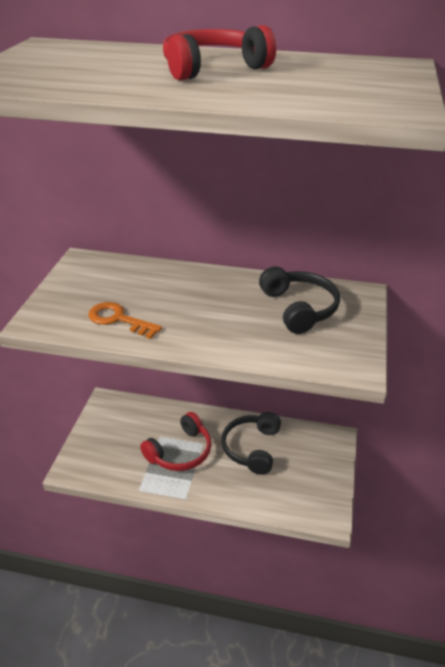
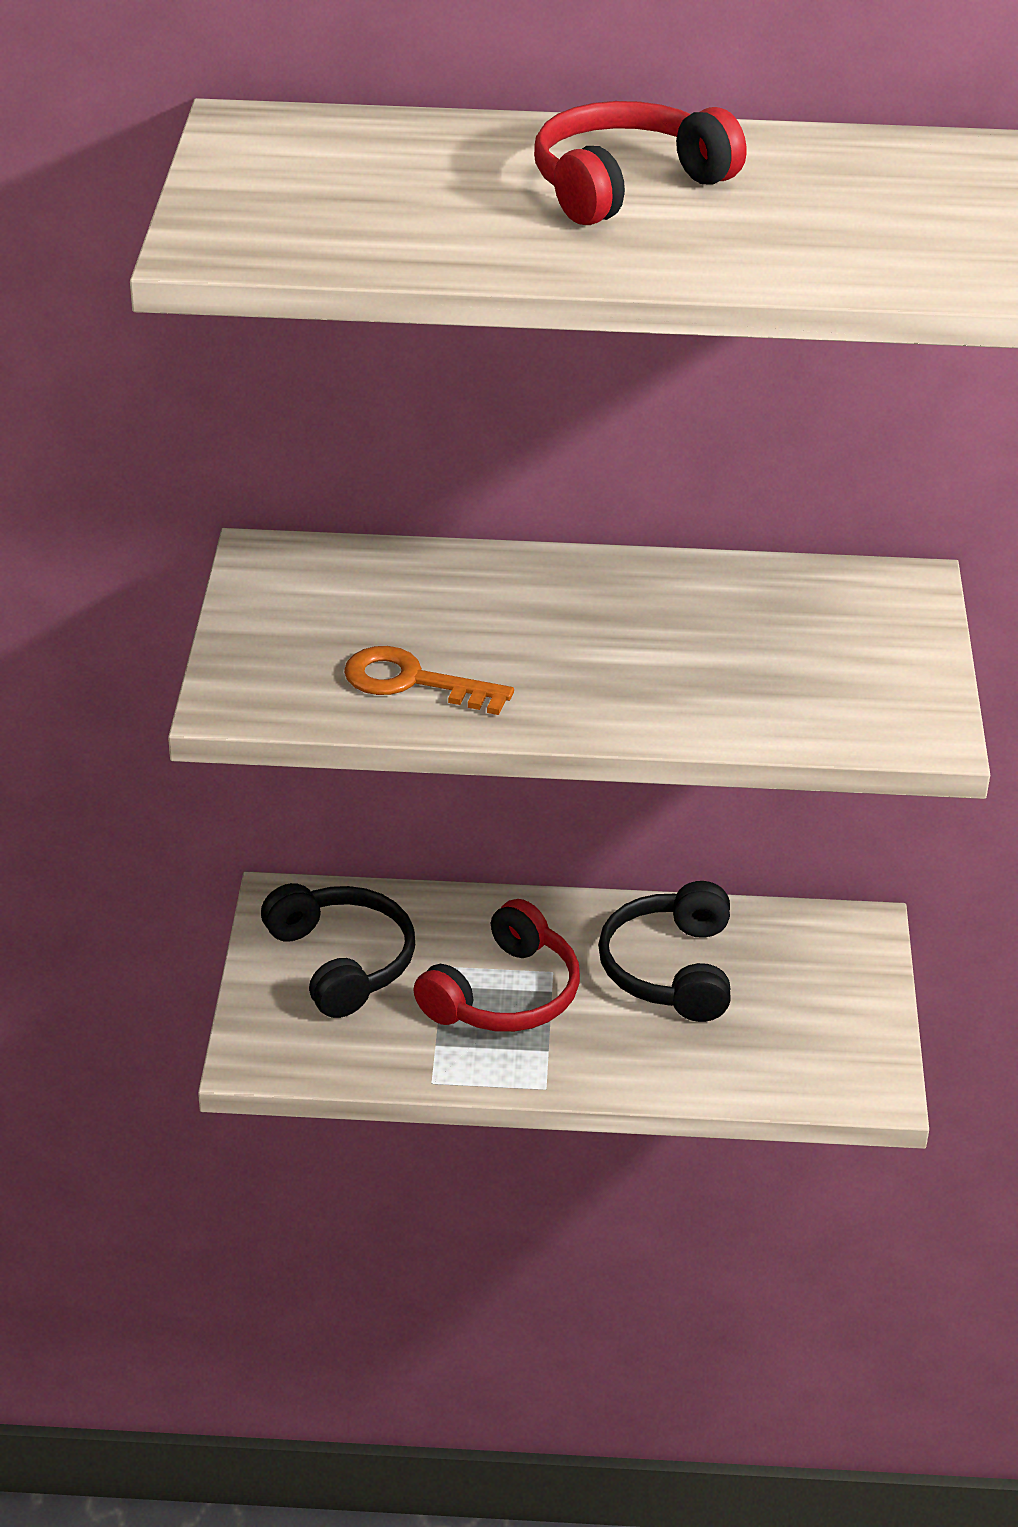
camera: 10 degrees left, 0 degrees up
black headphones [259,266,340,334] -> black headphones moved to [261,883,415,1018]

